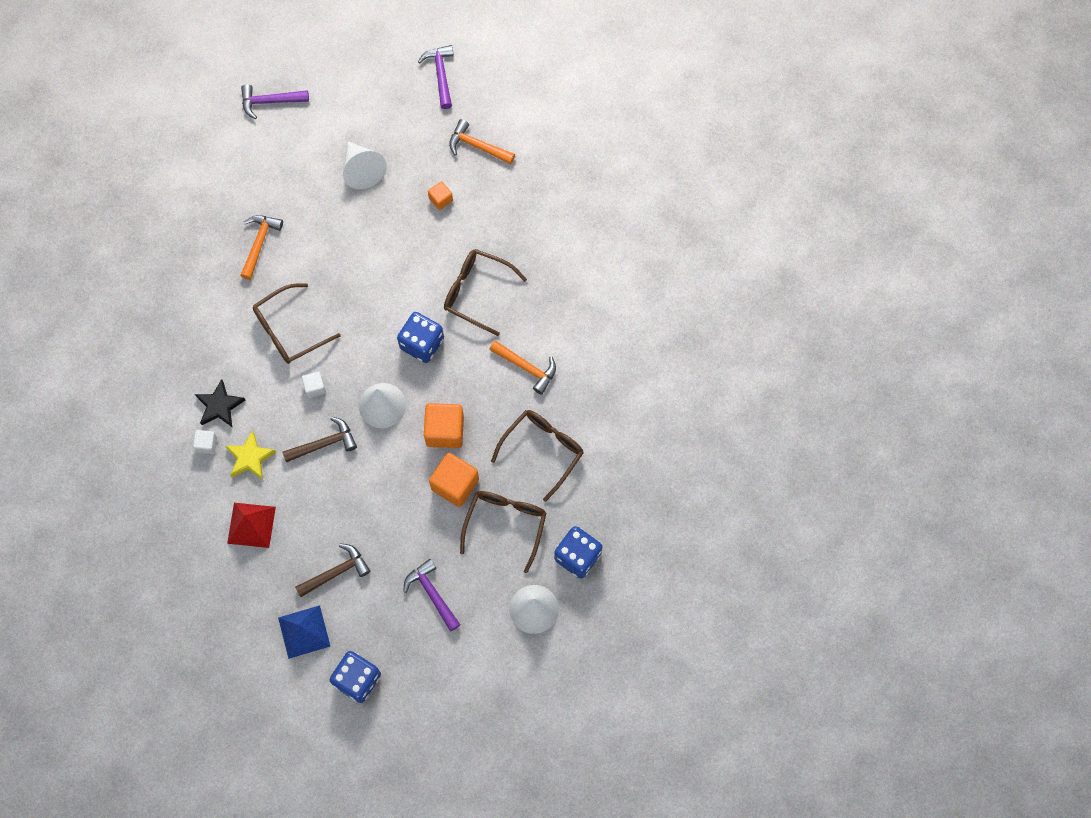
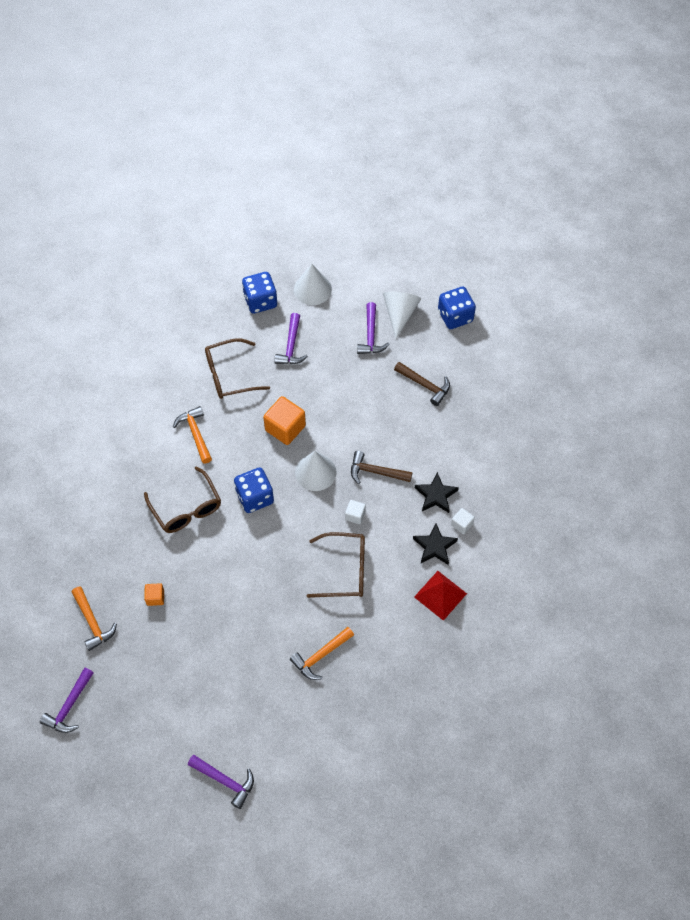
camera: 145 degrees left, 10 degrees down
yellow star [226,430,276,480] -> black star [415,472,459,513]
red pyramid [227,503,276,548] -> red pyramid moved to [414,571,467,621]
blue pyramid [278,605,330,659] -> none
brown hammer [295,544,370,597] -> brown hammer turned 150 degrees counterclockwise [394,362,450,406]
white cone [343,141,387,189] -> white cone moved to [383,292,421,339]
orange cube [429,453,479,507] -> none
brown glasses [460,491,547,573] -> purple hammer [274,313,308,364]

